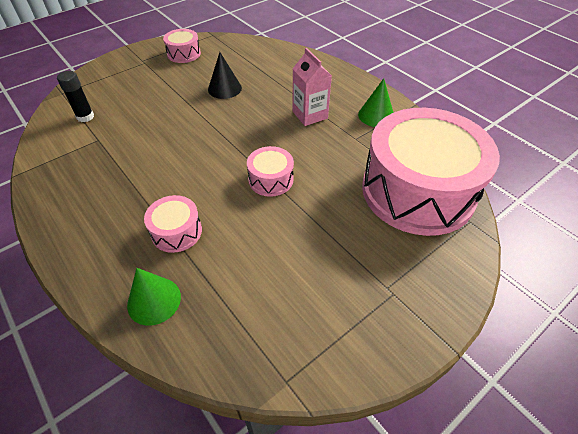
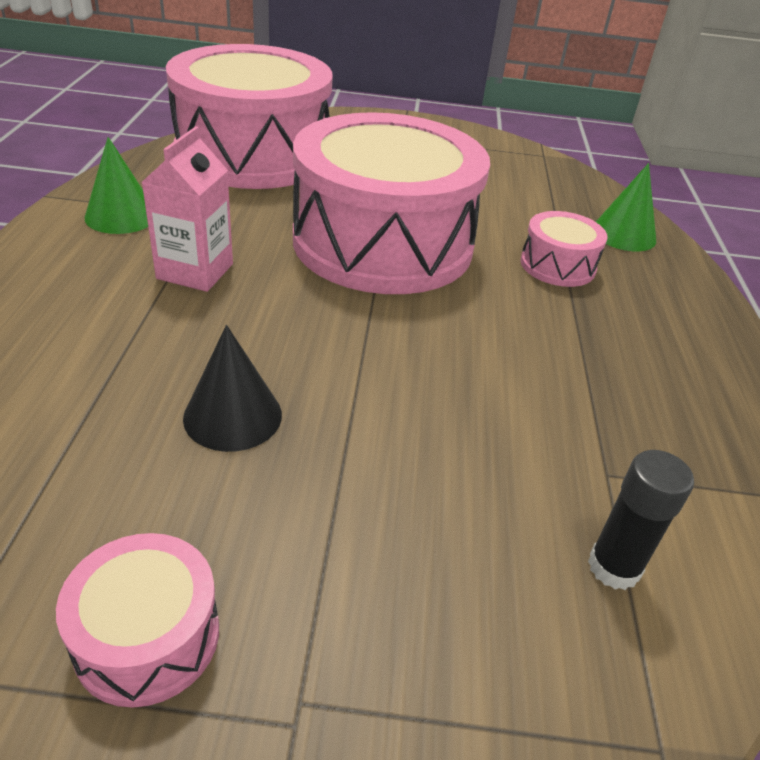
camera: 140 degrees left, 10 degrees down
pink drum [247,146,294,197] -> pink drum [293,112,490,294], size x2.41

